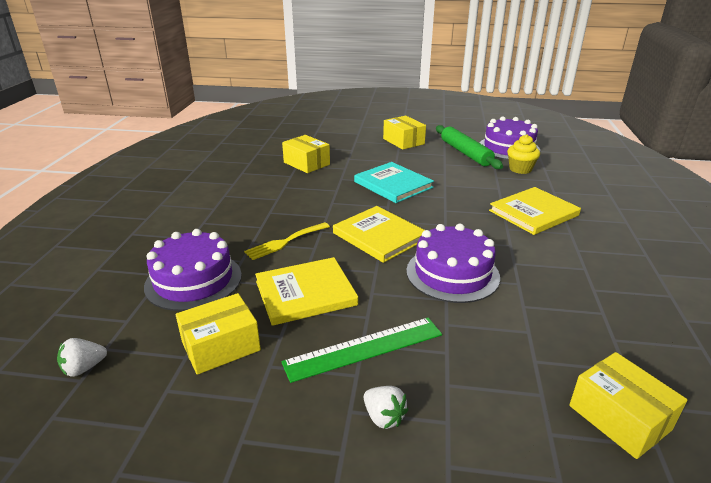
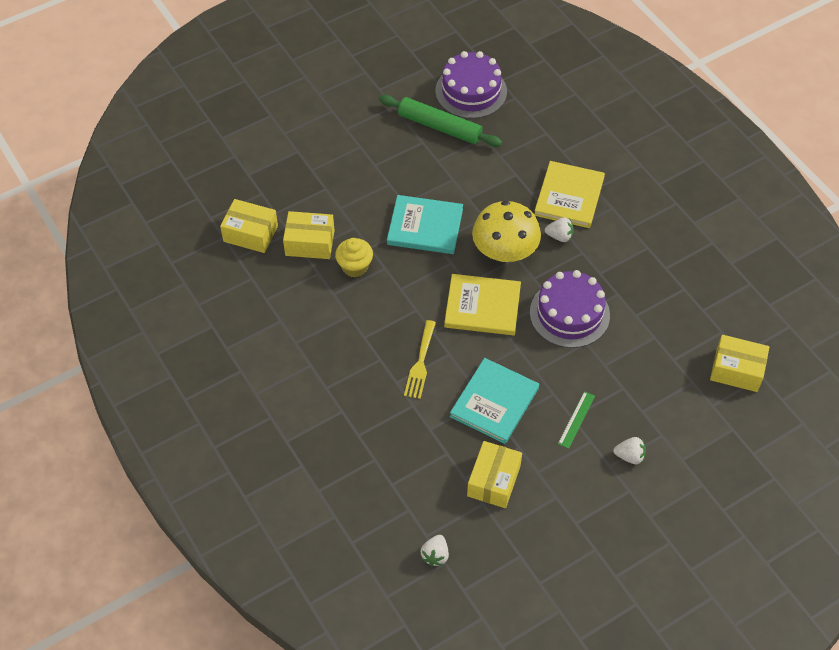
camera: 40 degrees left, 25 degrees up
purple cake [144,229,242,311] -> none
yellow book [255,257,358,326] -> turquoise book [450,358,539,444]
green ruler [281,318,442,383] -> green ruler [558,391,595,449], size x0.54
yellow box [383,116,426,150] -> yellow box moved to [220,199,278,253]
yellow cupcake [507,134,540,174] -> yellow cupcake moved to [335,238,373,277]
none -> yellow mushroom [472,201,541,262]
none -> white strawberry [545,217,574,242]

